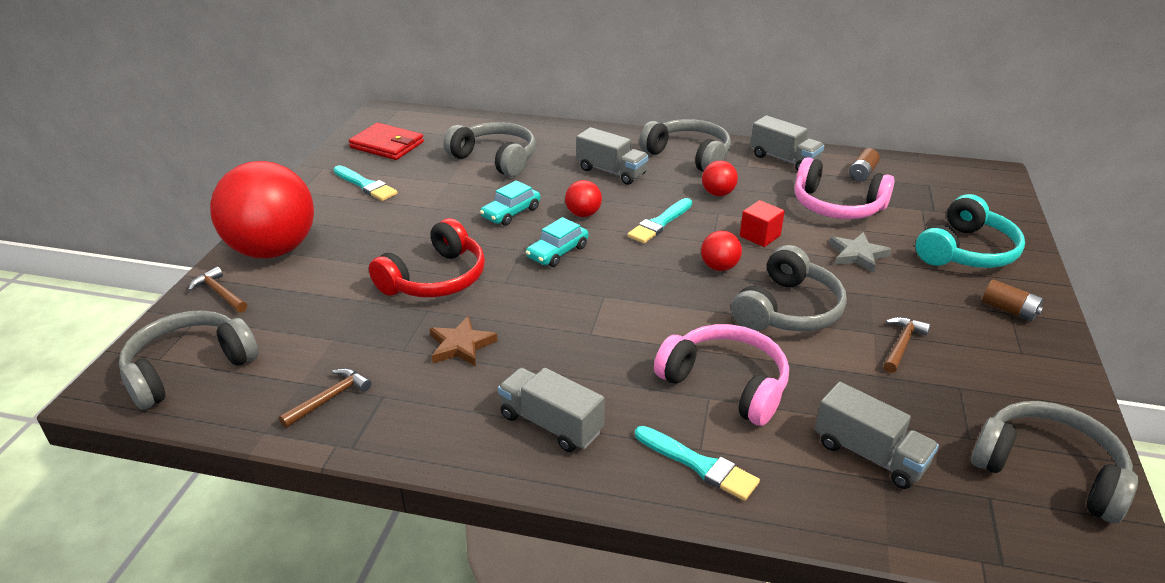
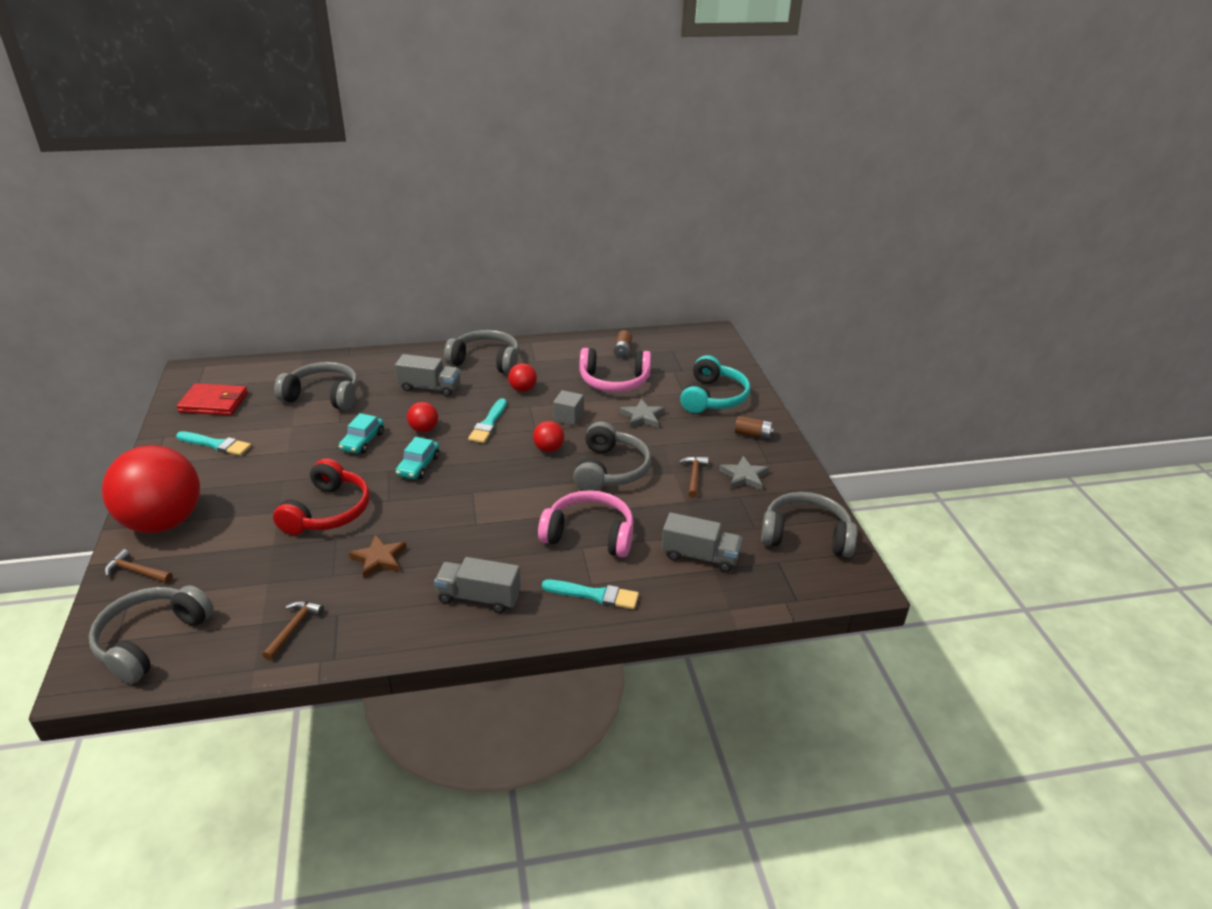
camera: 25 degrees left, 0 degrees up
red cube [740,200,785,247] -> grey cube [553,390,583,426]
grey truck [750,115,825,171] -> none
none -> grey star [719,456,769,491]

